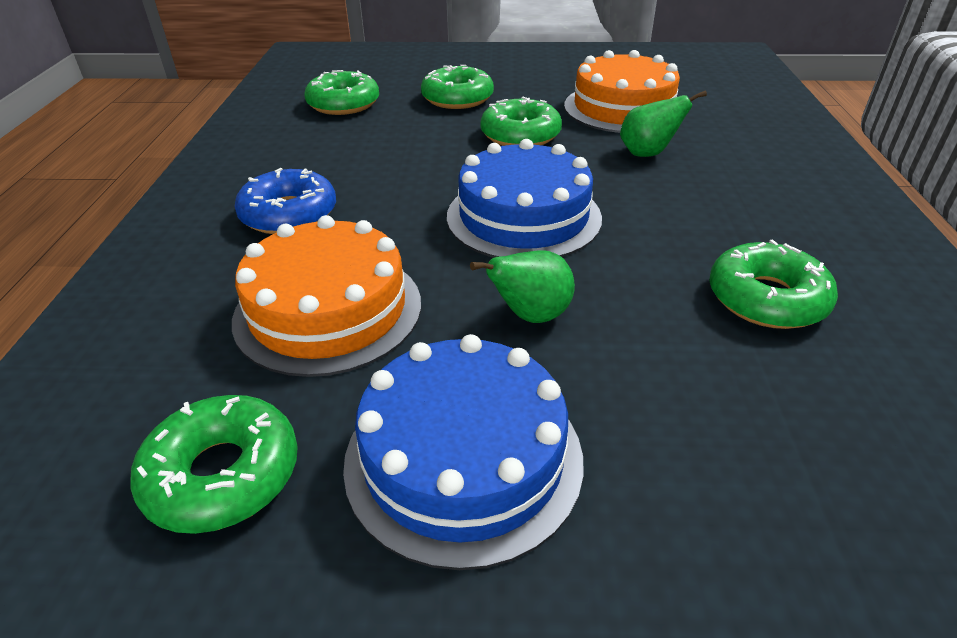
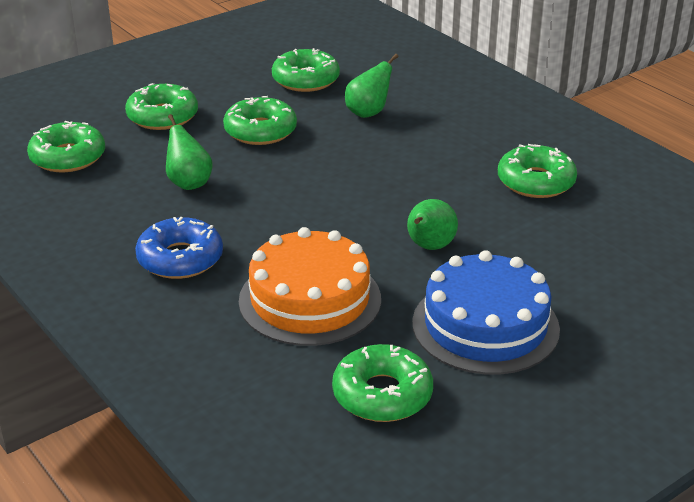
camera: 40 degrees left, 5 degrees down
blue cake [447,139,602,258] -> none
orange cake [564,50,680,133] -> green donut [272,48,340,92]
none -> green pear [166,114,213,190]

